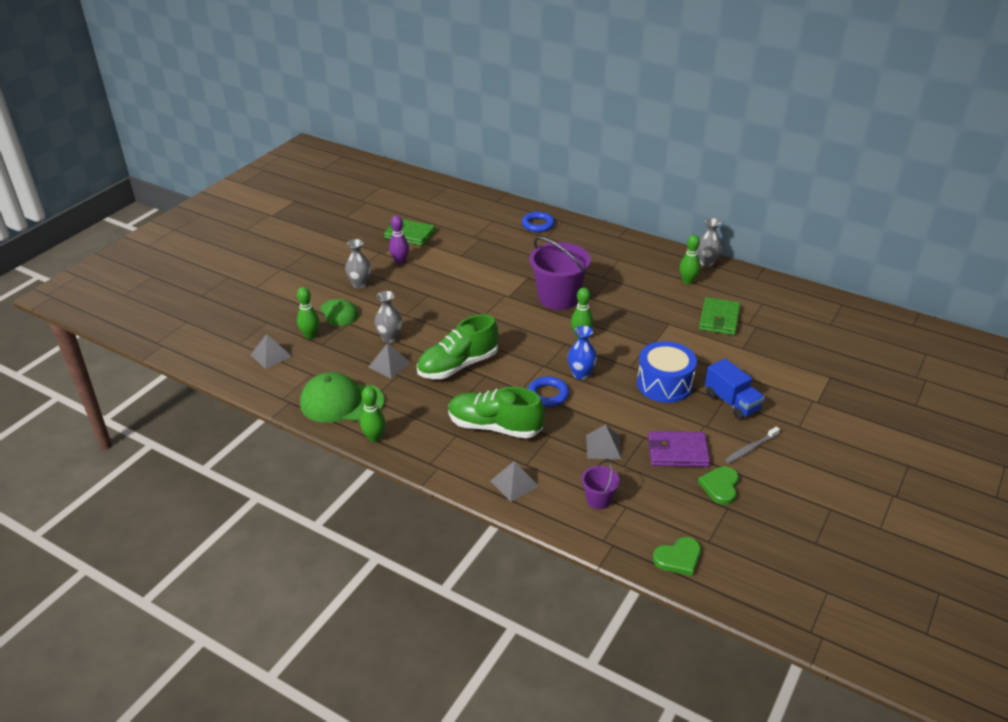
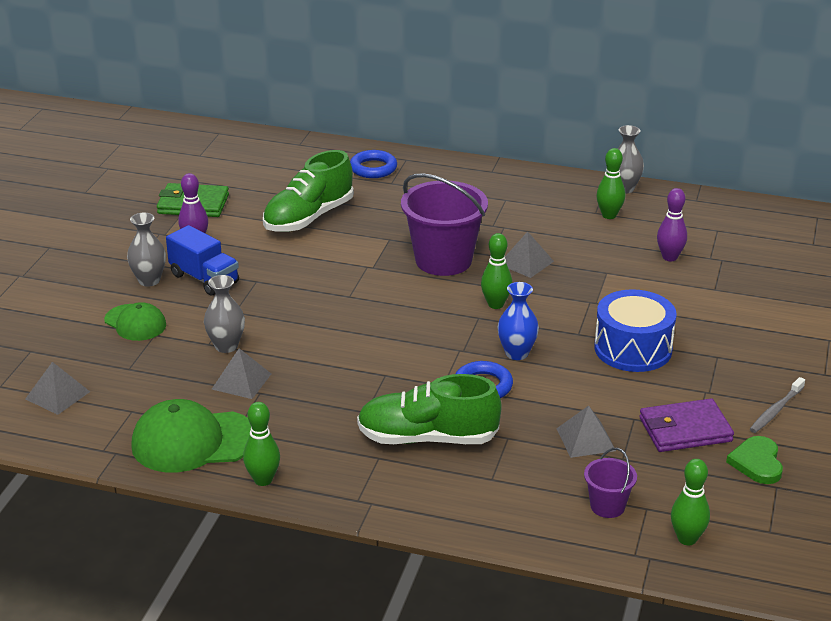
camera: 15 degrees left, 5 degrees down
green bowling pin [297,287,320,339] -> green bowling pin moved to [671,459,710,545]
green shoe [417,314,498,379] -> green shoe moved to [263,150,354,232]
grey pyramid [490,461,539,502] -> grey pyramid moved to [505,231,554,278]
green heart [653,537,701,576] -> none
green wallet [699,297,740,335] -> purple bowling pin [657,188,687,261]
blue truck [705,359,765,420] -> blue truck moved to [166,225,239,296]

